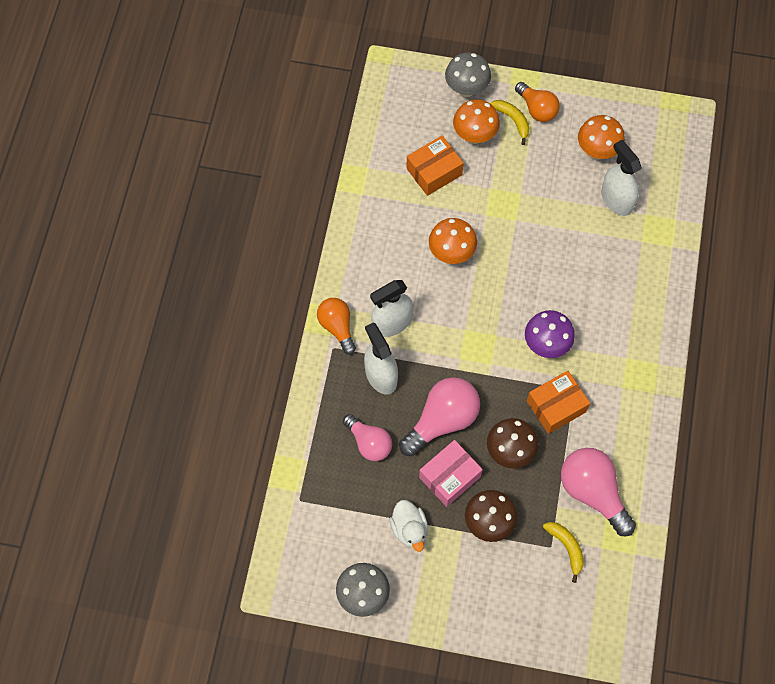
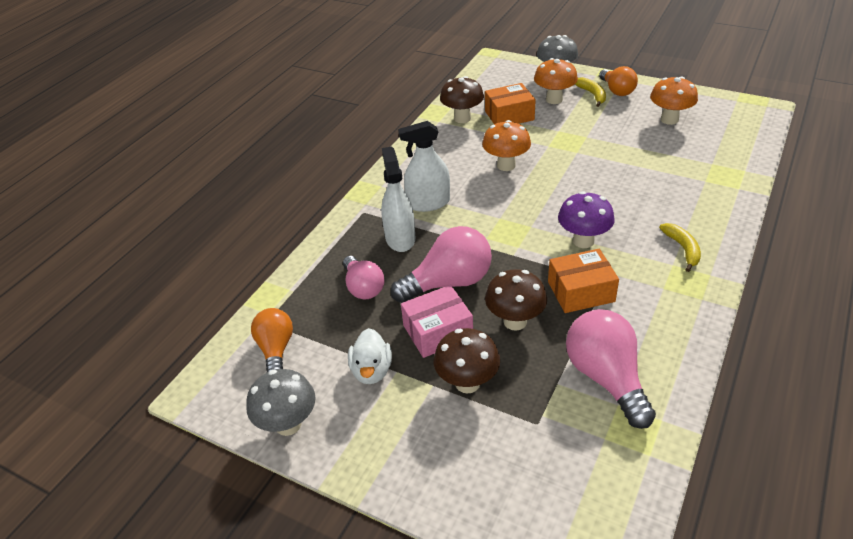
camera: 20 degrees right, 25 degrees down
orange light bulb [317,298,356,355] -> orange light bulb moved to [251,308,293,373]
yellow banana [543,522,584,583] -> yellow banana moved to [659,223,701,272]
white spray bottle [601,140,642,216] -> none
none -> brown mushroom [440,76,484,123]

